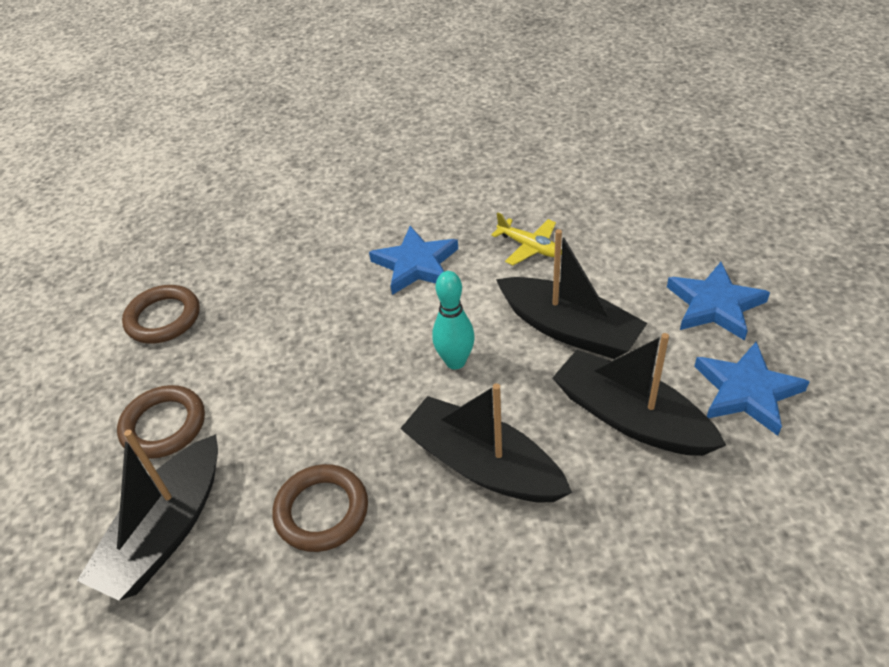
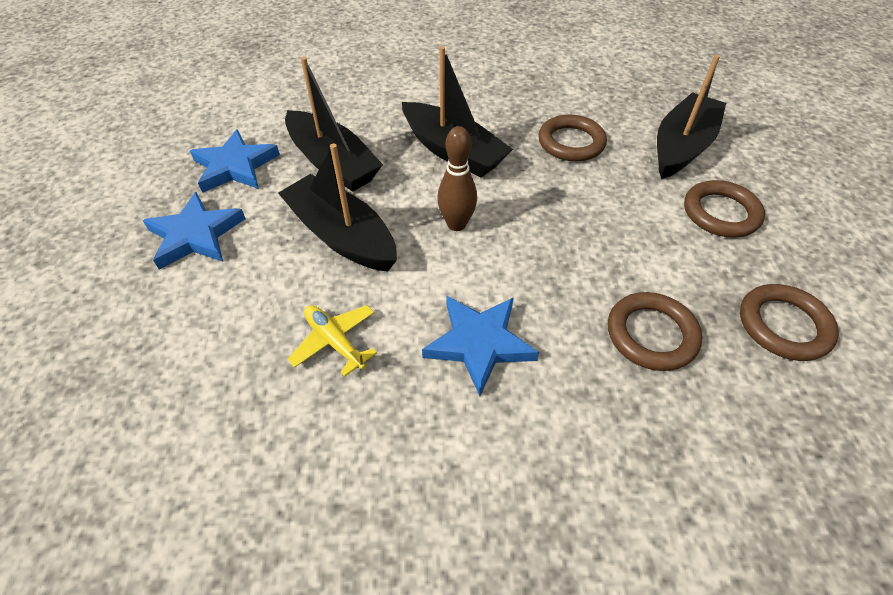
camera: 175 degrees left, 5 degrees up
turquoise bowling pin [432,271,475,369] -> brown bowling pin [437,126,477,231]
none -> brown ring [608,292,702,371]

